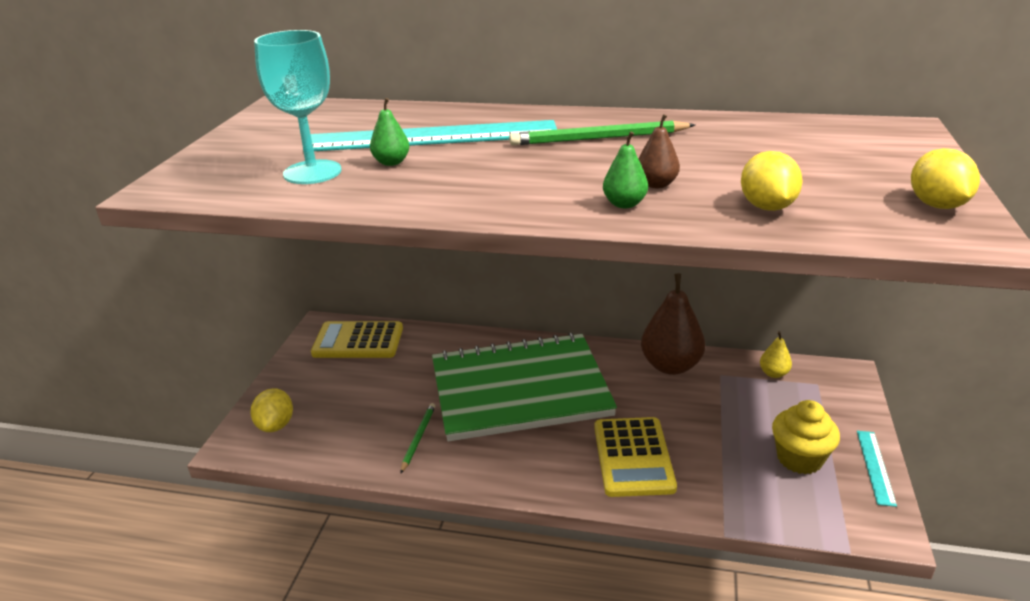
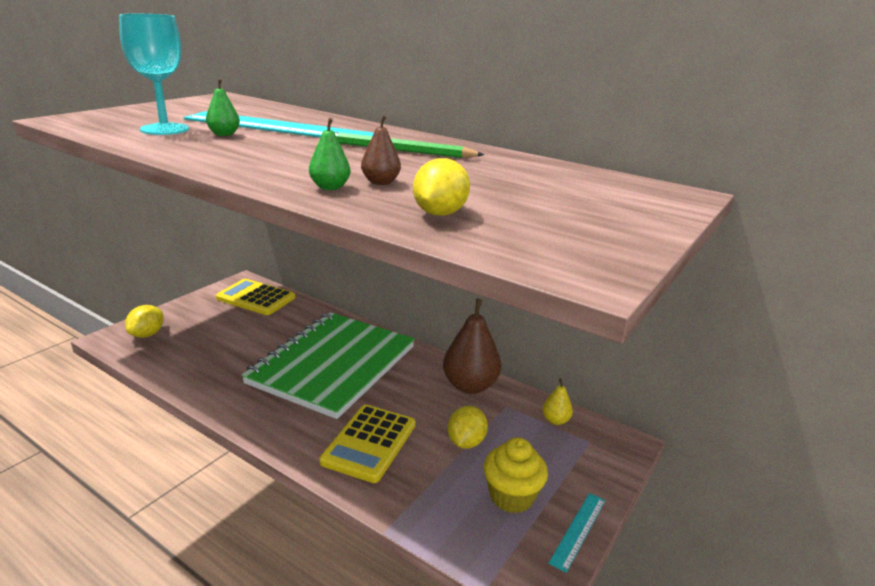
camera: 20 degrees right, 5 degrees down
green pencil [401,403,435,473] -> none
green notebook [432,333,617,441] -> green notebook turned 75 degrees counterclockwise [241,312,415,419]
yellow lemon [911,148,980,209] -> yellow lemon moved to [448,406,488,449]

